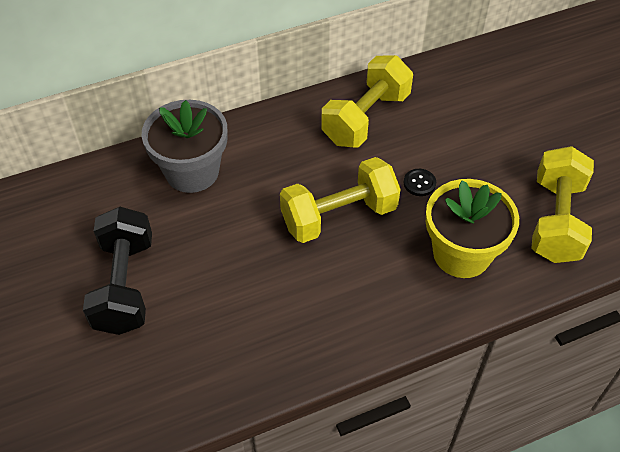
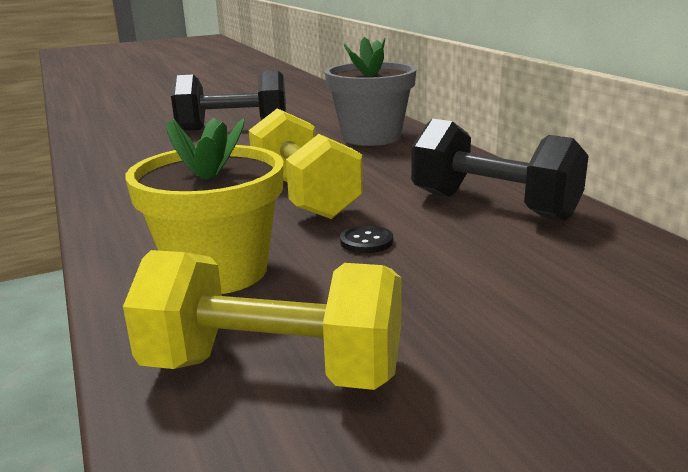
camera: 90 degrees right, 30 degrees down
yellow dumbbell [321,55,413,148] -> black dumbbell [411,119,589,221]

